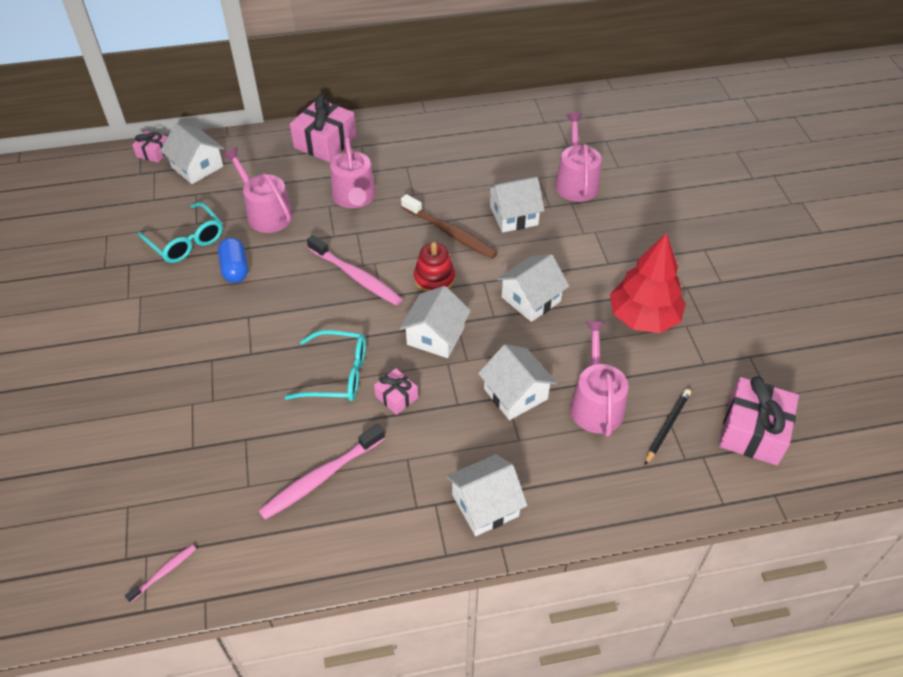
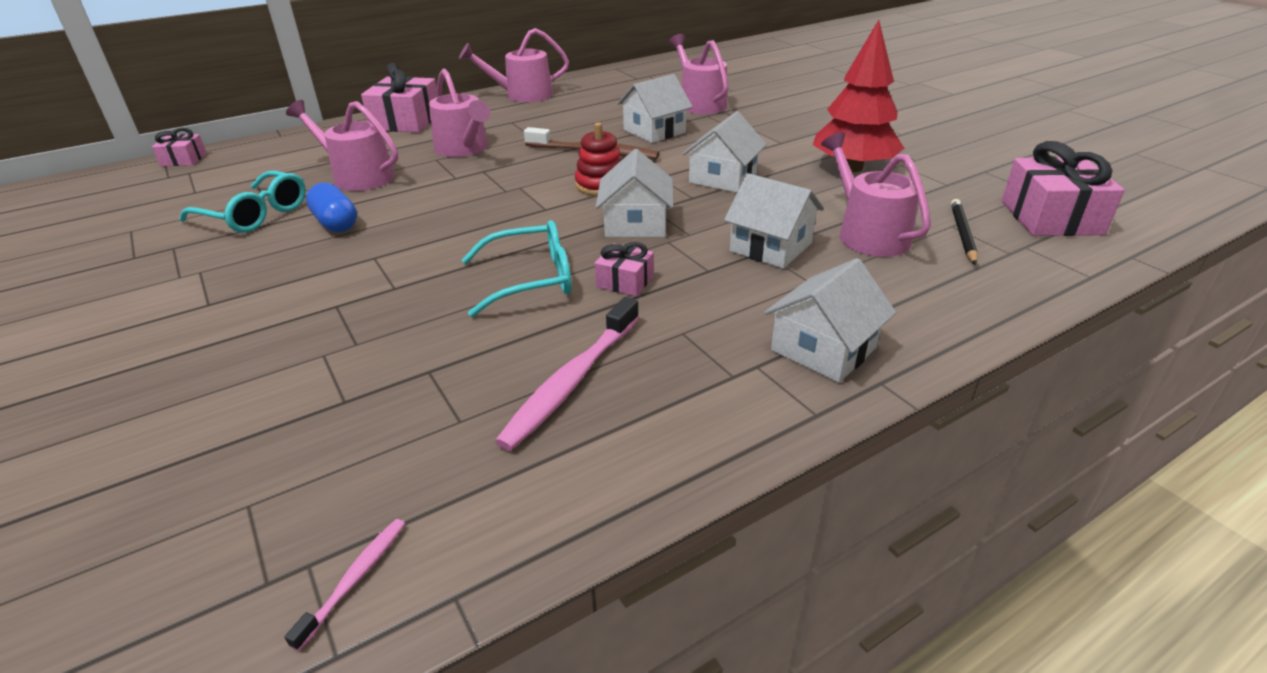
camera: 20 degrees left, 15 degrees down
white house [160,123,224,184] -> none
pink toothbrush [307,235,403,306] -> none
none -> pink watering can [459,28,569,102]

